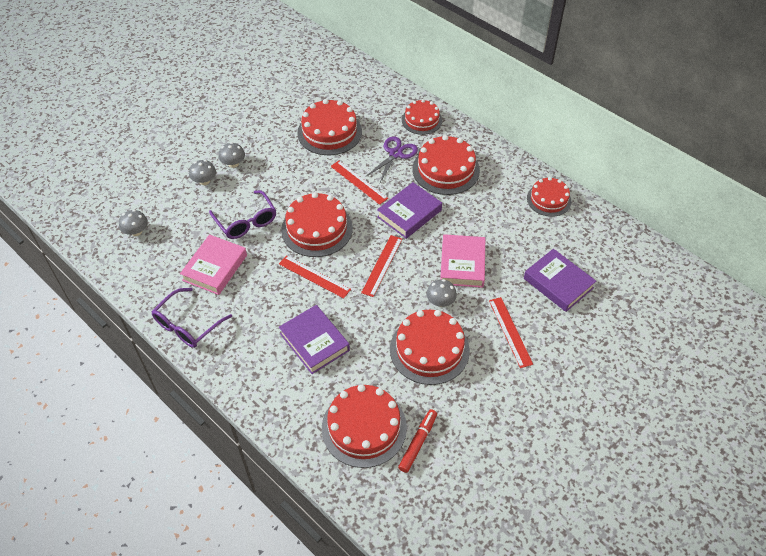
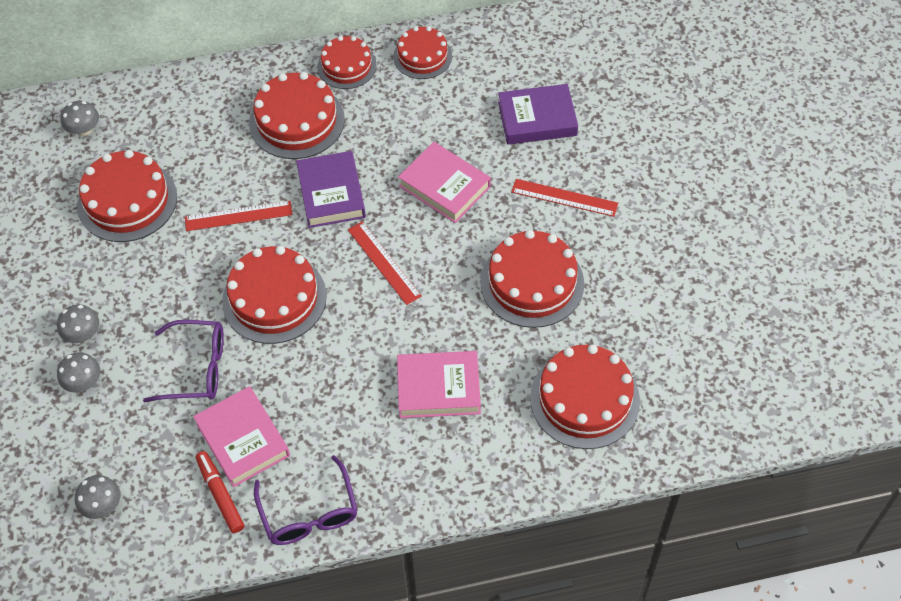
camera: 55 degrees left, 5 degrees up
red ruler [279,255,351,298] -> none
purple book [279,305,350,374] -> pink book [397,351,481,418]
purple scissors [366,137,418,182] -> none
red marker [398,409,437,473] -> red marker moved to [196,451,244,533]
red cake [402,99,442,135] -> red cake moved to [317,36,377,89]
grey mushroom [426,279,457,307] -> grey mushroom moved to [61,101,99,136]

